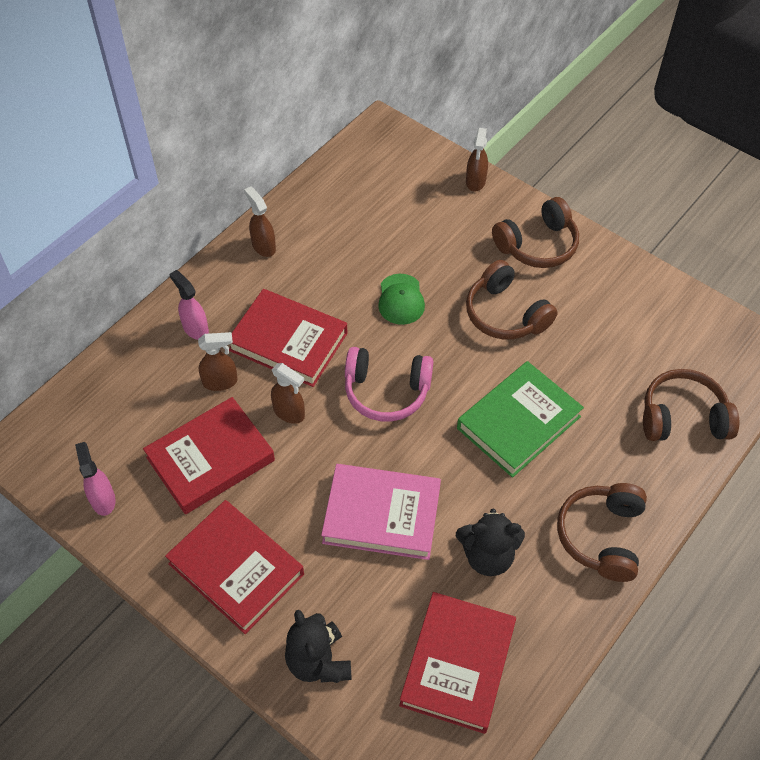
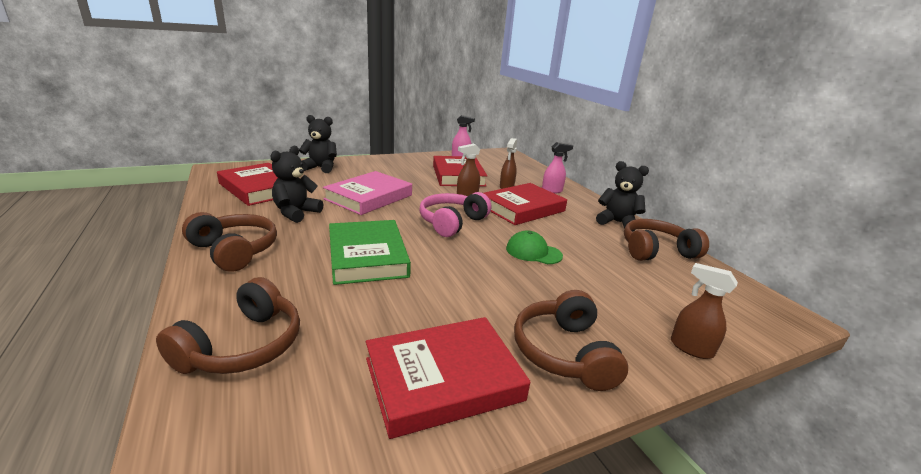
camera: 115 degrees right, 30 degrees down
red book [165,500,304,634] -> red book moved to [366,317,530,439]
brown spray bottle [244,187,276,257] -> black teddy bear [596,161,649,232]
brown headphones [466,260,558,339] -> brown headphones moved to [624,219,709,261]

